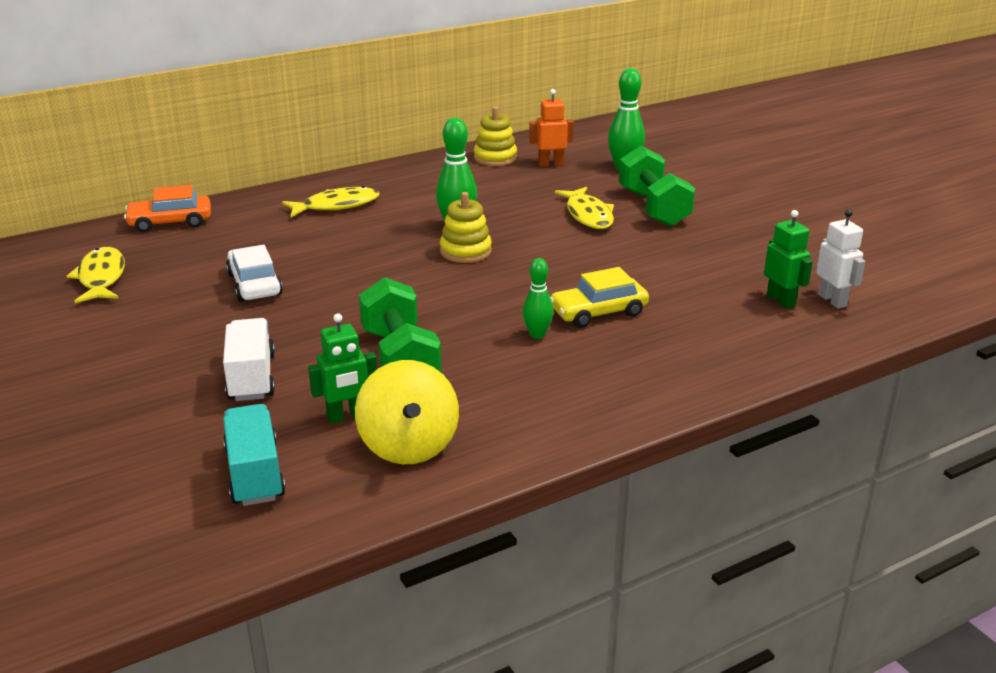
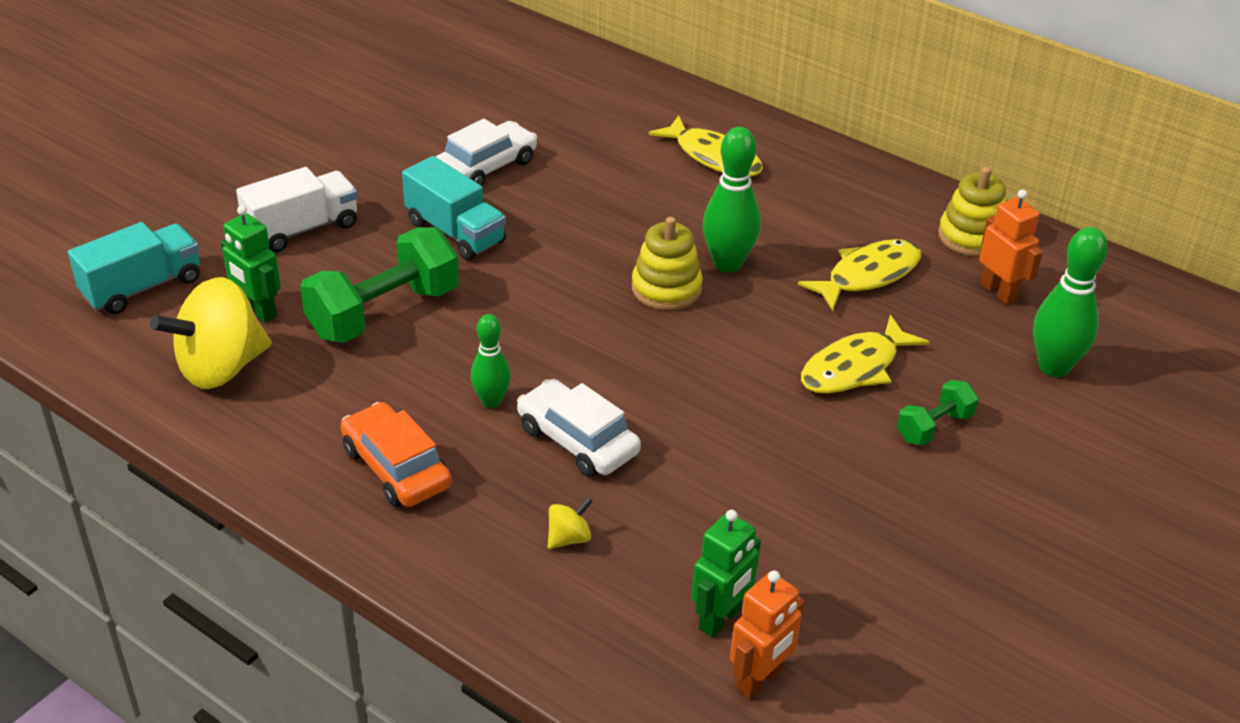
camera: 65 degrees right, 10 degrees up
yellow fish [67,247,125,303] -> yellow fish moved to [798,239,921,311]
orange car [124,185,211,232] -> orange car moved to [340,402,452,507]
yellow car [550,267,649,328] -> white car [517,379,641,477]
green dumbbell [619,146,695,226] -> green dumbbell [897,380,978,446], size x0.52
white robot [816,209,865,309] -> orange robot [730,570,805,699]
none -> turquoise truck [402,156,506,260]
none -> yellow spinning top [548,497,593,549]

